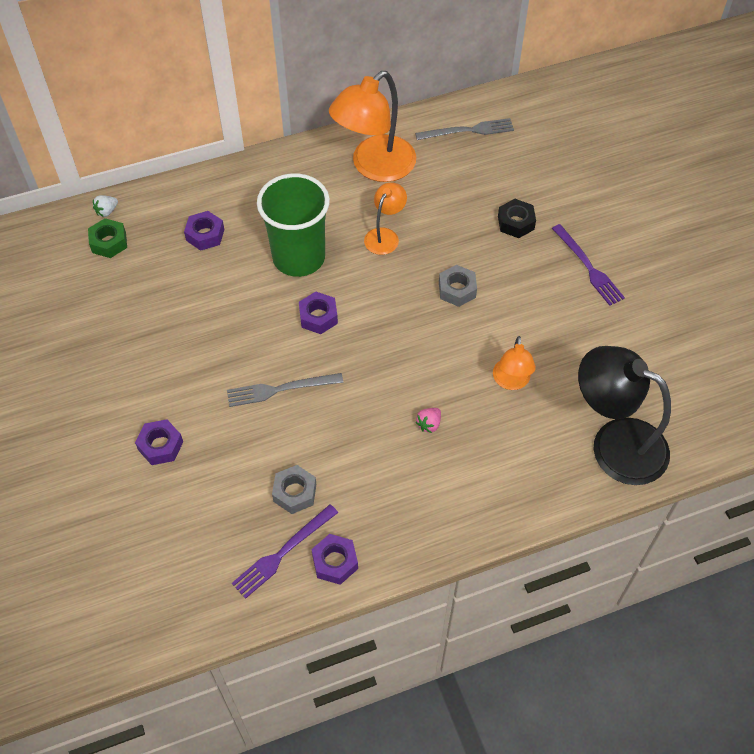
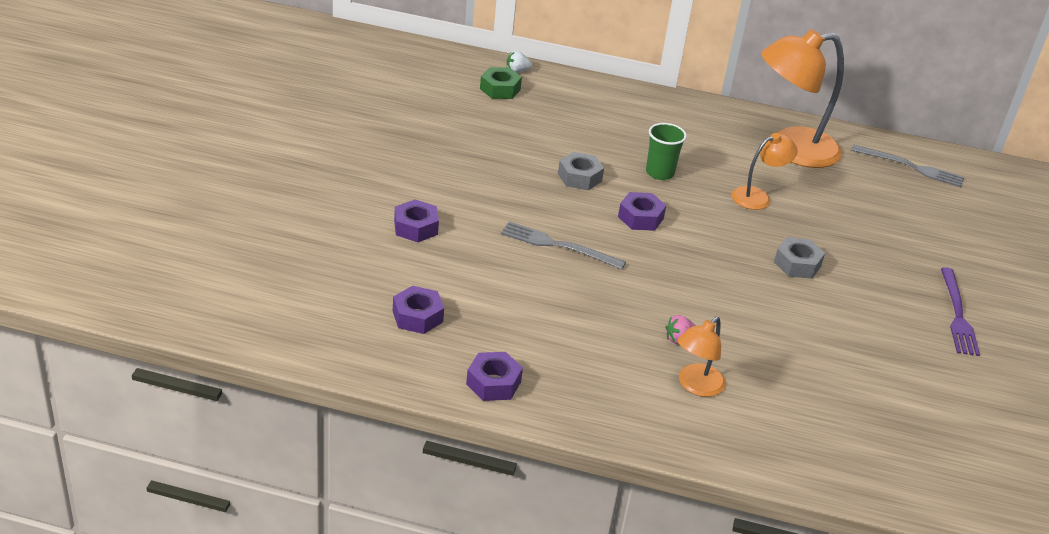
camera: 30 degrees right, 20 degrees down
purple nut [184,211,224,251] -> purple nut moved to [393,286,444,334]
purple fork [232,504,338,599] -> none
green cup [257,173,330,277] -> green cup [646,123,687,180], size x0.50
grey nut [272,465,316,514] -> grey nut moved to [558,152,604,190]
orange lamp [493,336,536,390] -> orange lamp moved to [677,317,726,397]
black nut [498,199,536,238] -> none
black lamp [578,346,671,485] -> none

